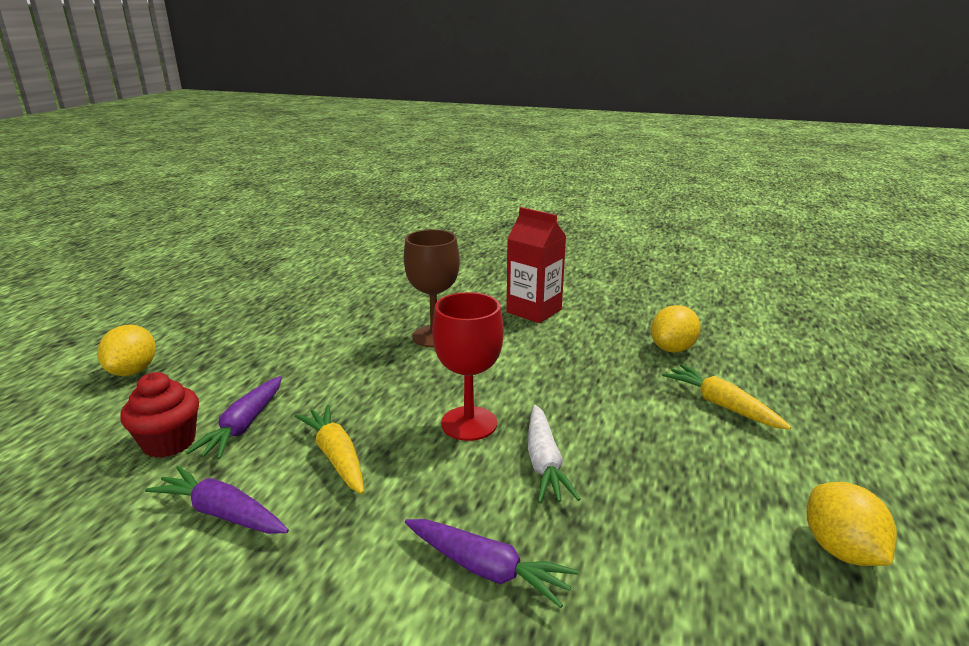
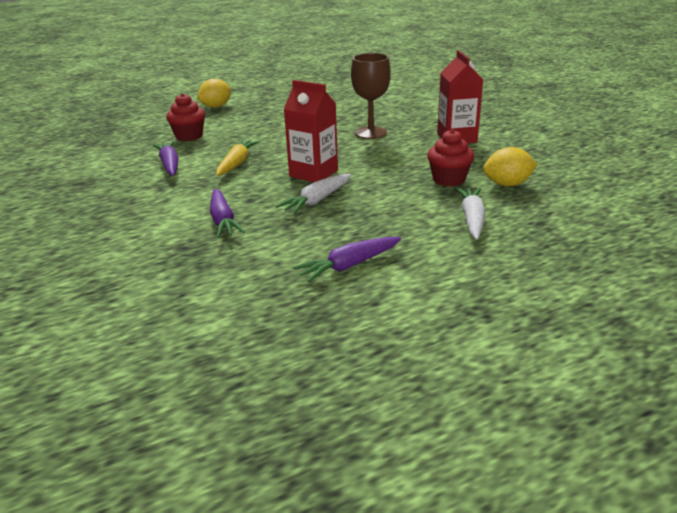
camera: 45 degrees right, 5 degrees up
purple carrot [186,376,282,459] -> purple carrot moved to [293,237,401,282]
red goblet [432,292,504,441] -> red carton [284,80,338,182]
yellow carrot [662,364,791,430] -> white carrot [455,187,485,240]
yellow lemon [807,482,897,566] -> none
none -> red cupcake [427,129,475,187]

